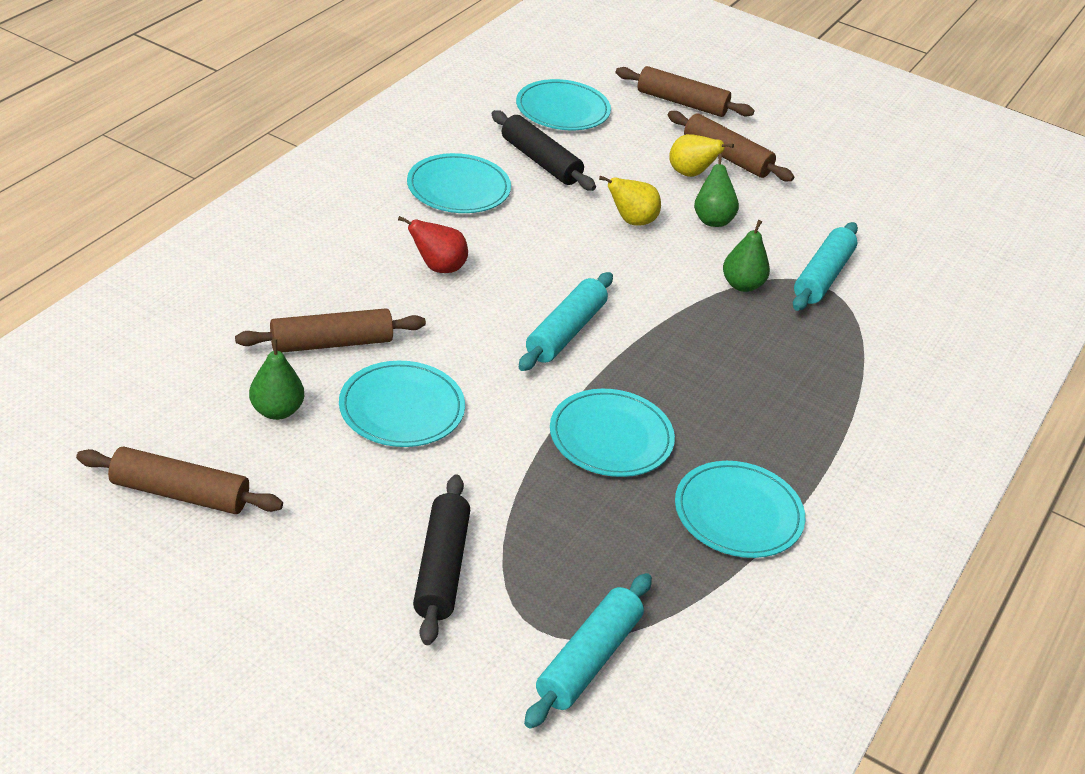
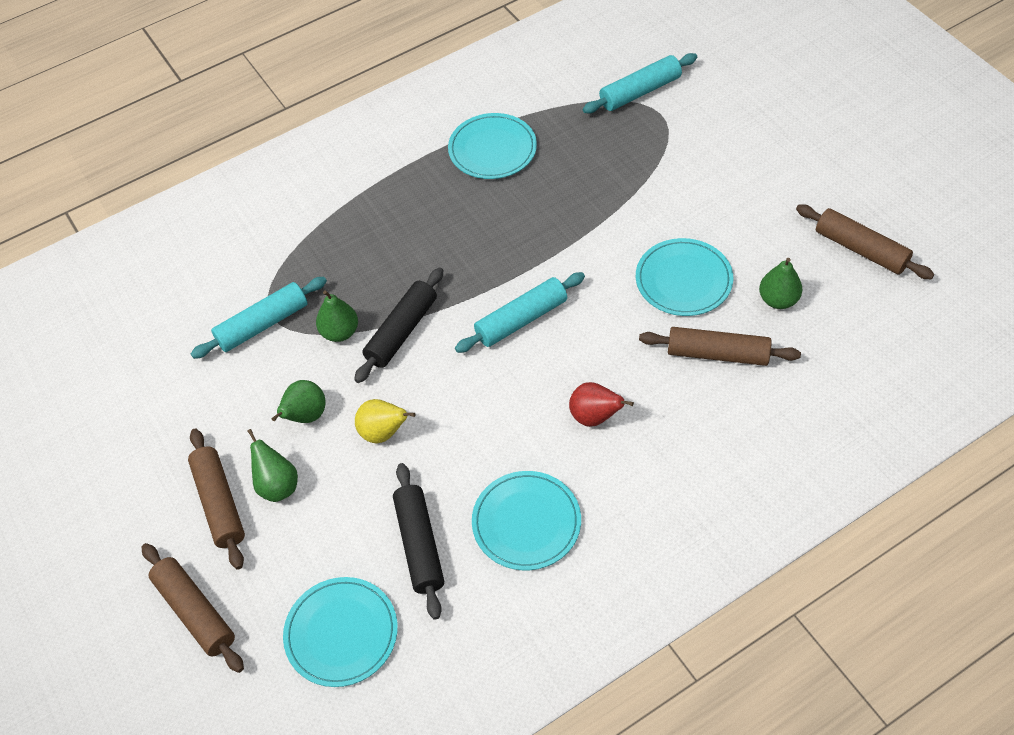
camera: 145 degrees left, 15 degrees up
black rolling pin [413,474,470,645] -> black rolling pin moved to [354,267,443,383]
turquoise plate [550,389,675,477] -> none
yellow pear [669,134,734,177] -> green pear [248,429,298,502]

